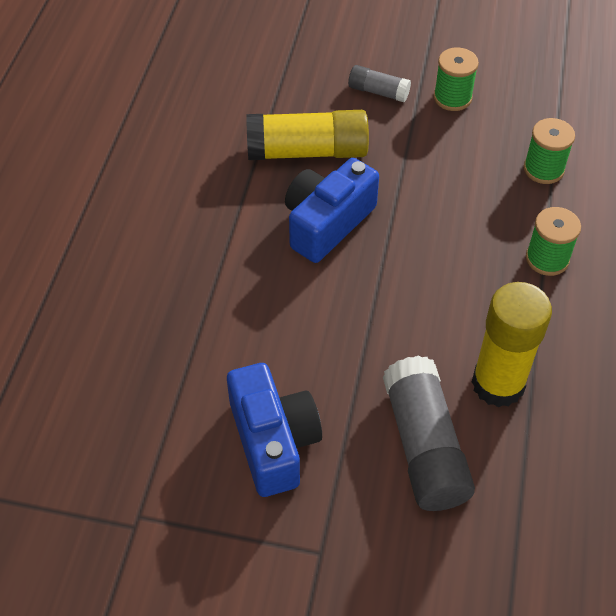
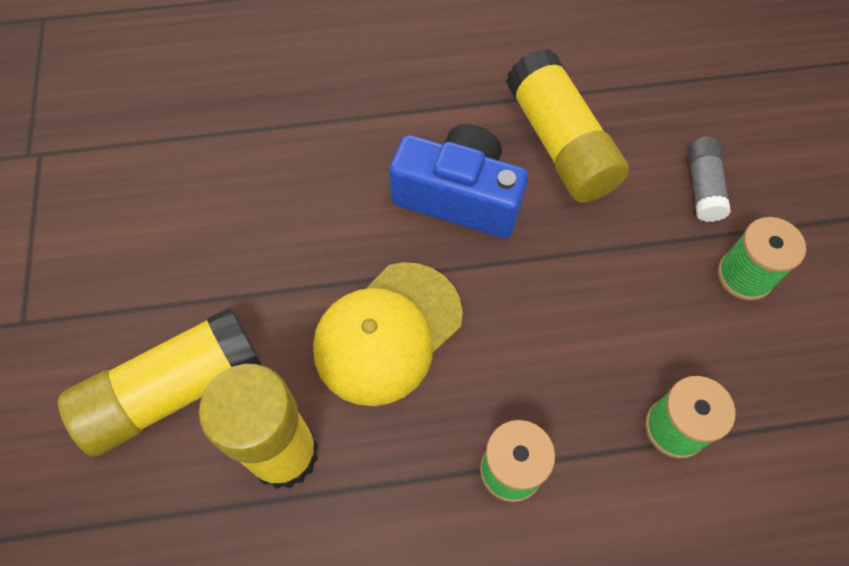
camera: 70 degrees right, 10 degrees up
blue camera [227,363,322,497] -> none
grey glue stick [383,356,475,511] -> yellow glue stick [58,307,262,456]
none -> yellow cap [313,262,463,406]

